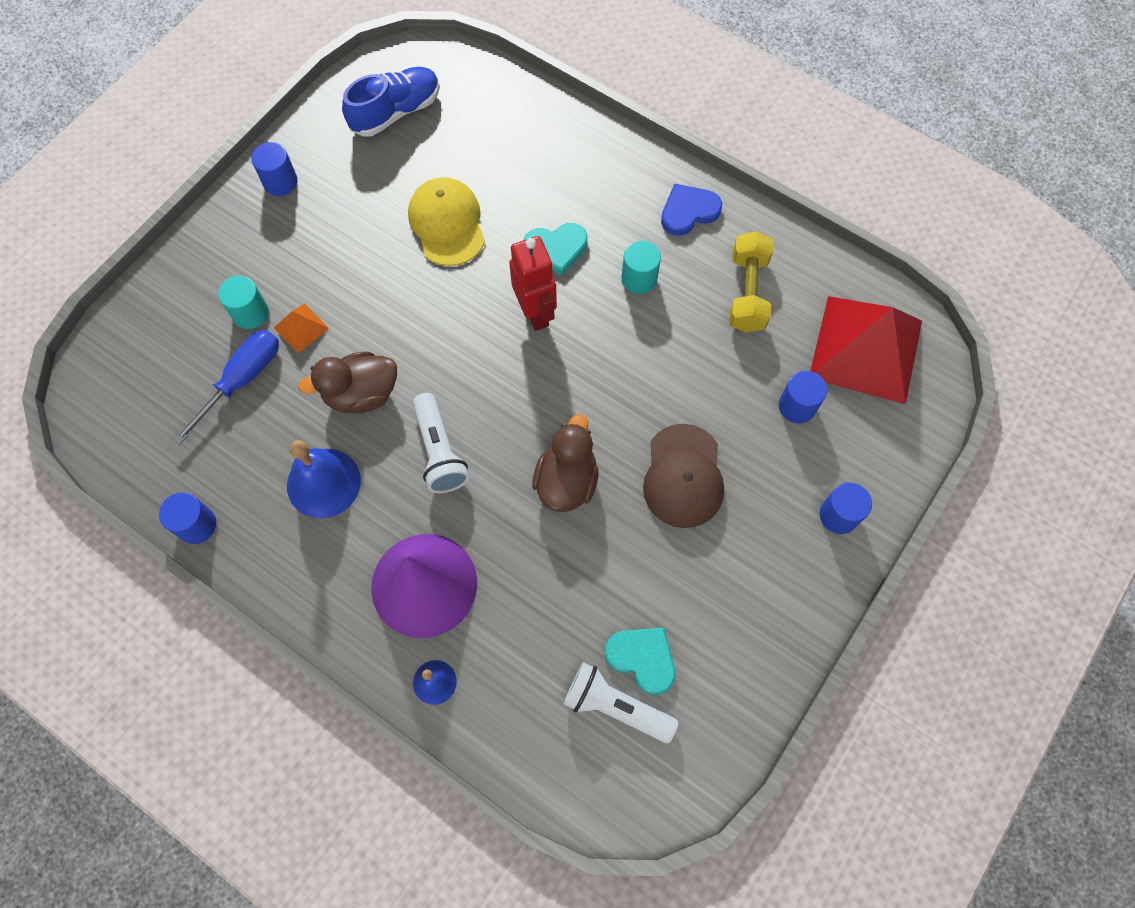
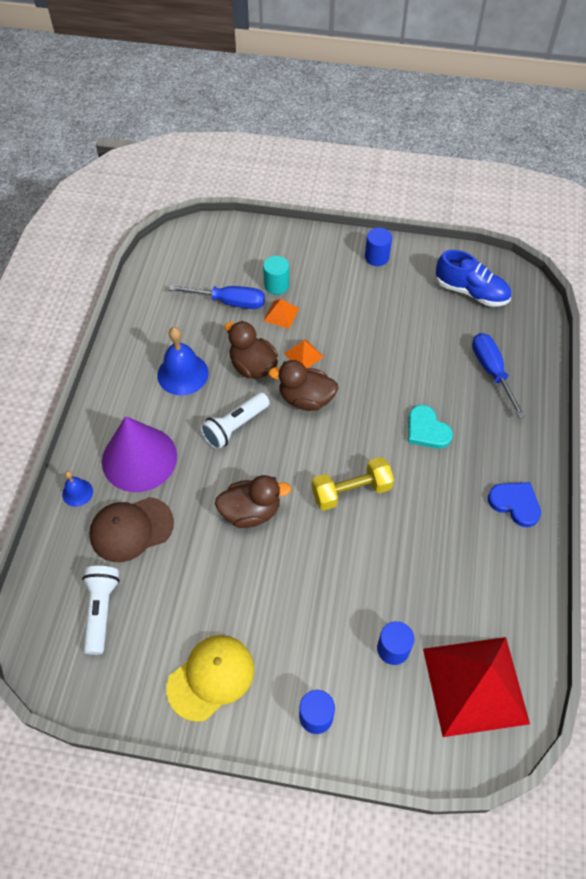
camera: 65 degrees right, 10 degrees down
blue cylinder [159,492,216,544] -> none
yellow cap [408,177,485,266] -> yellow cap moved to [166,635,254,722]
red robot [509,236,557,331] -> none
turquoise heart [605,628,675,695] -> none
turquoise cylinder [621,240,661,294] -> none
brown cap [643,424,724,528] -> brown cap moved to [89,497,174,562]
yellow dumbbell [729,231,773,333] -> yellow dumbbell moved to [312,457,394,511]
none -> brown duck [269,360,338,411]
none -> orange pyramid [284,340,324,368]
none -> blue screwdriver [472,333,526,418]

